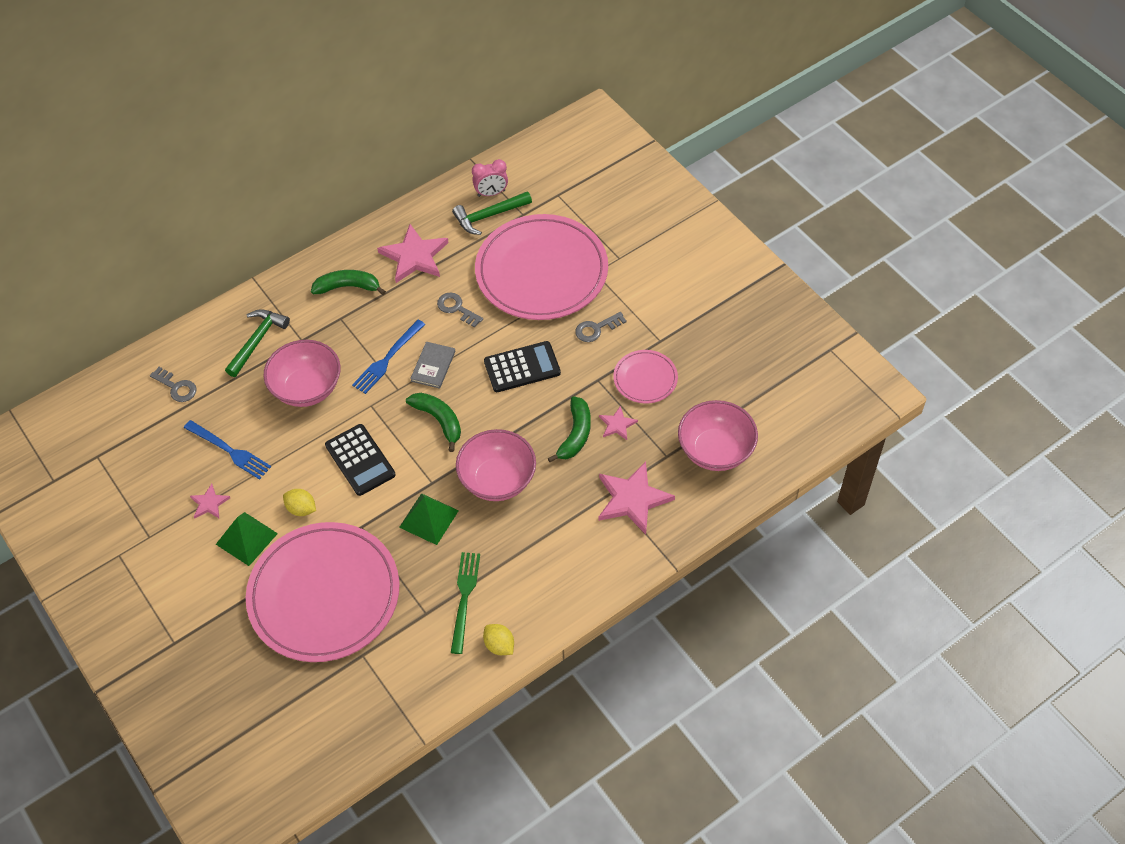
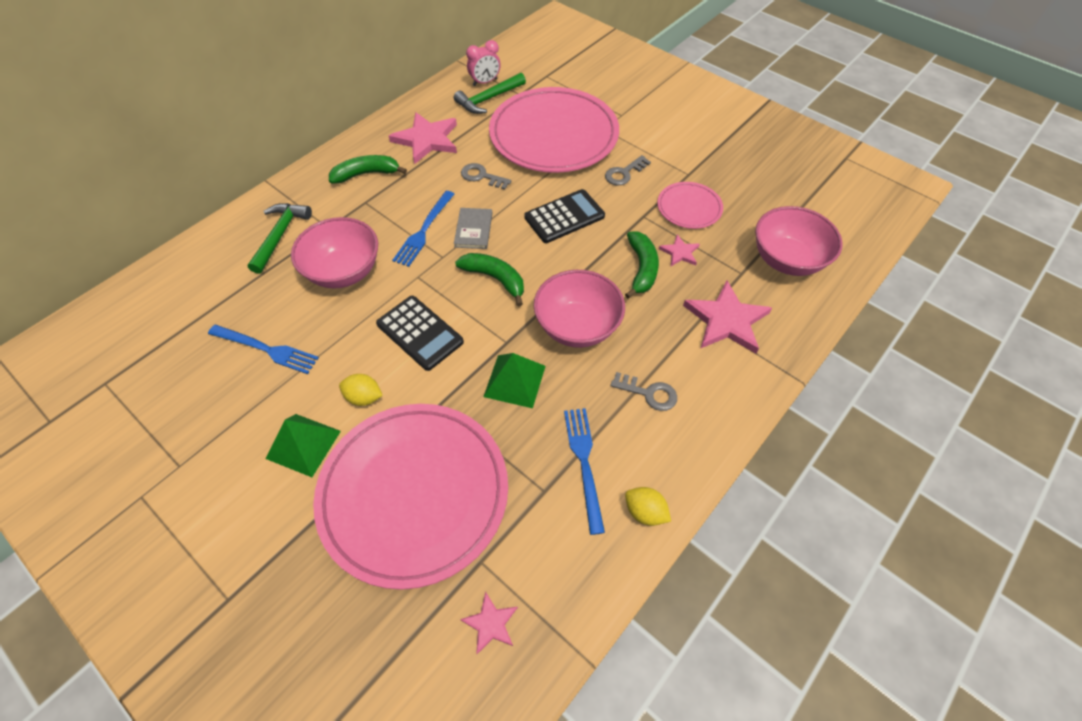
camera: 15 degrees left, 0 degrees up
grey key [150,367,197,402] -> grey key moved to [610,372,677,411]
pink star [190,484,230,519] -> pink star moved to [460,592,518,654]
green fork [451,552,480,654] -> blue fork [564,408,605,535]

